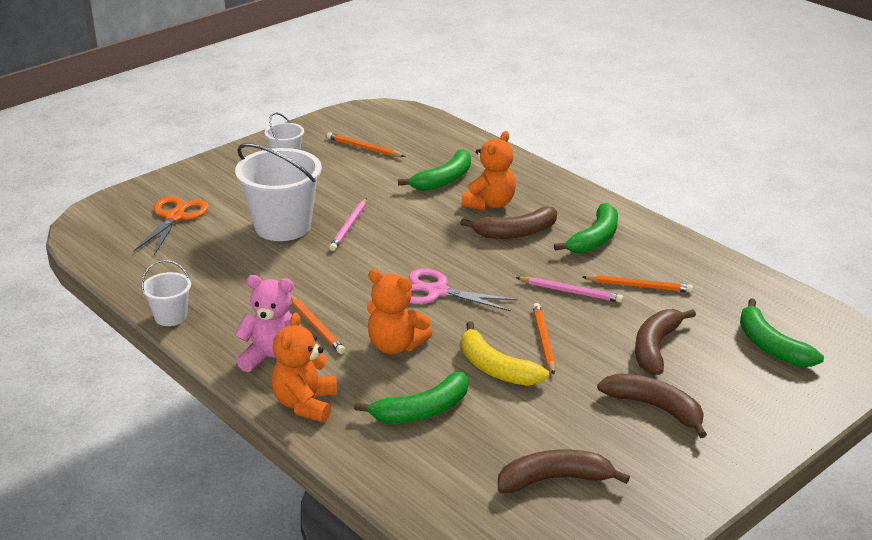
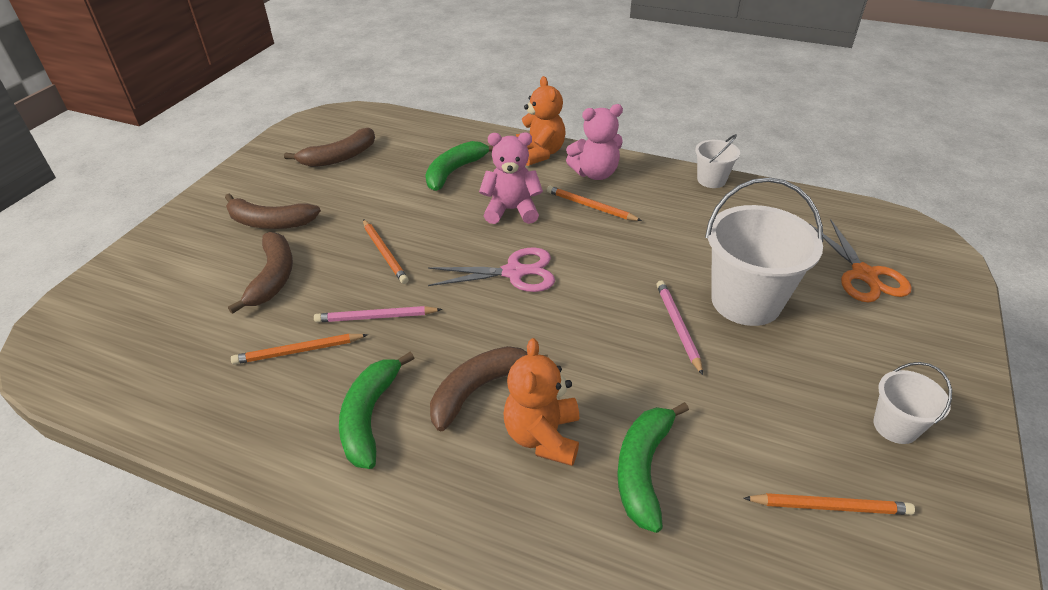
camera: 155 degrees right, 10 degrees up
orange teddy bear [367,269,432,354] -> pink teddy bear [479,132,543,224]
yellow banana [461,321,549,386] -> none
green banana [740,299,824,367] -> none

